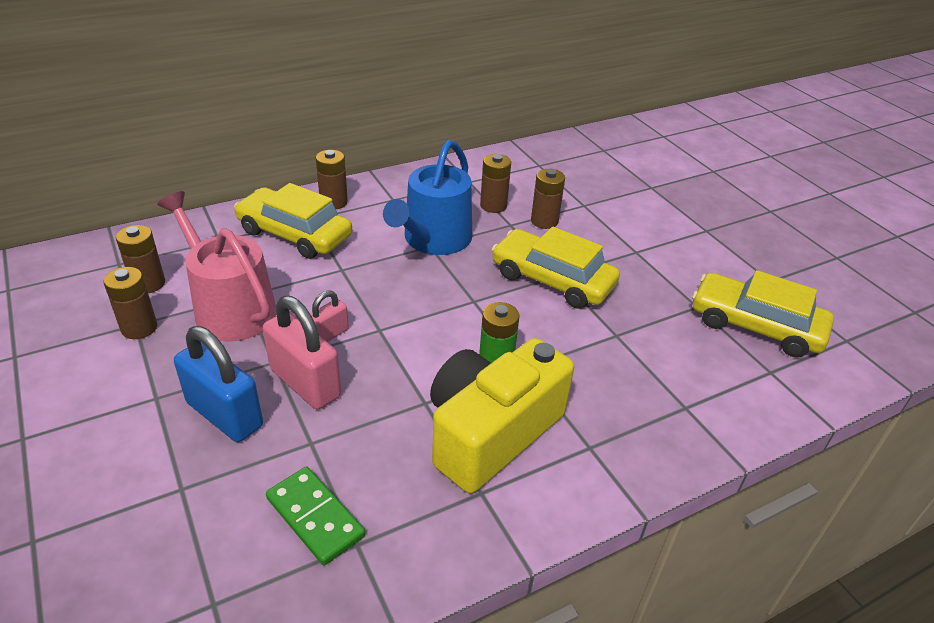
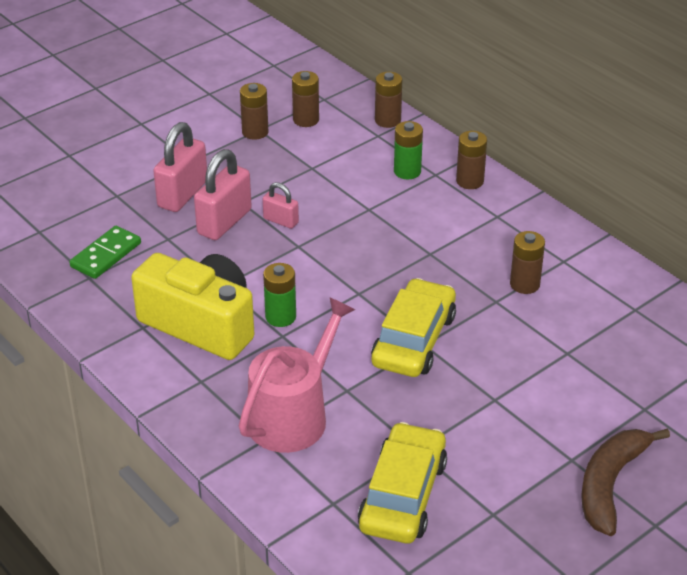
camera: 80 degrees right, 0 degrees up
pink watering can [158,191,276,342] -> pink watering can moved to [239,298,355,453]
blue padlock [174,326,263,442] -> pink padlock [153,122,207,212]
yellow car [234,183,352,259] -> green battery [394,121,423,179]
blue watering can [383,140,472,255] -> none
brown battery [531,169,565,229] -> brown battery moved to [375,72,402,128]
none -> brown banana [581,429,670,536]

